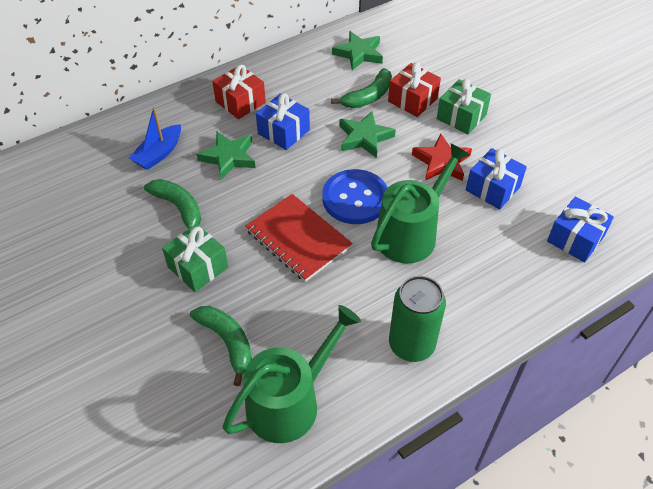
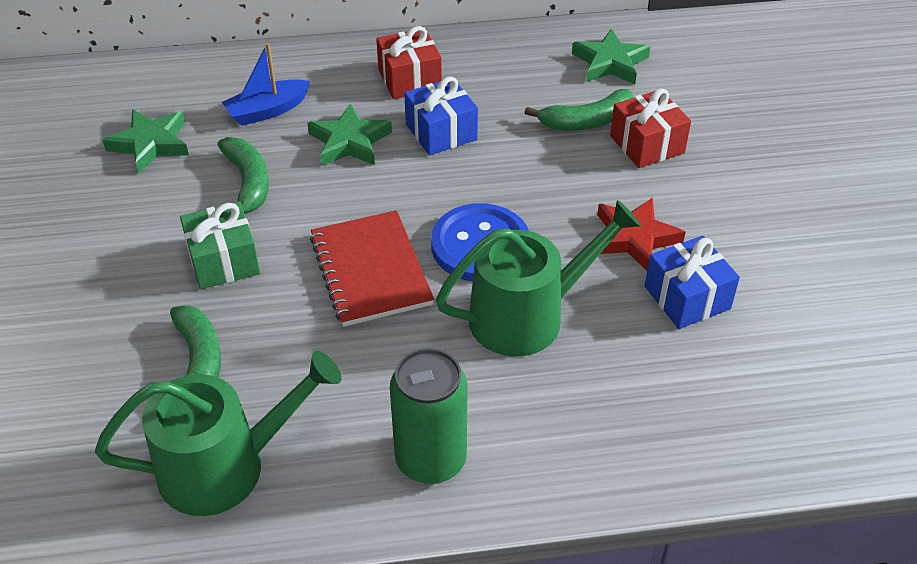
camera: 25 degrees right, 5 degrees down
green star [339,111,396,158] -> green star moved to [102,109,189,173]
green gift [437,79,491,134] -> none
blue gift [547,196,614,262] -> none

